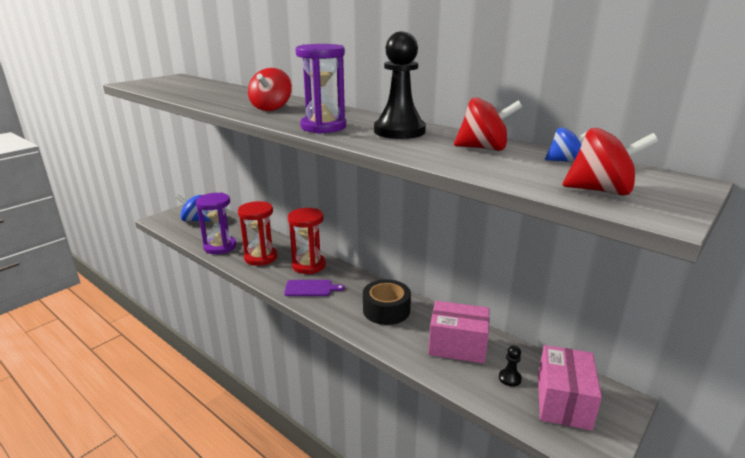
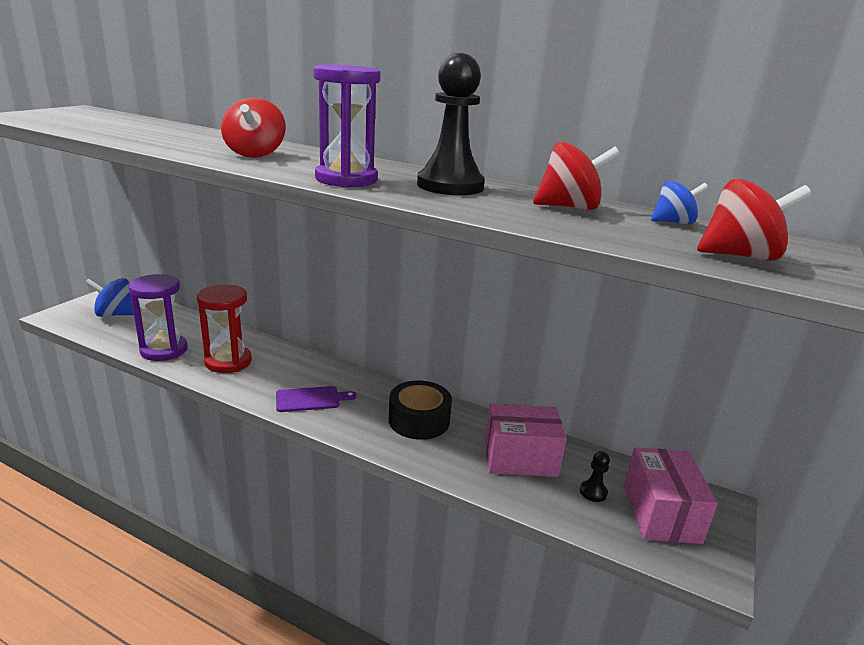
camera: 15 degrees left, 0 degrees up
red hourglass [288,208,326,274] -> none

